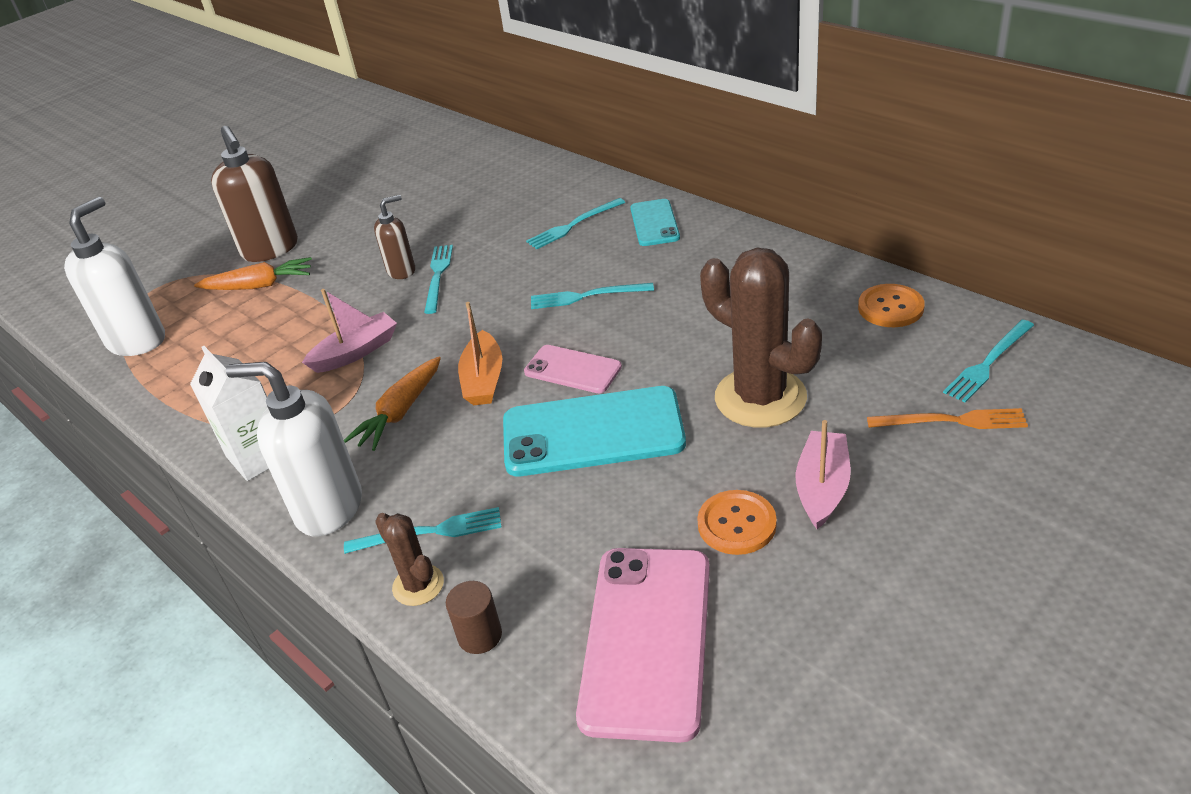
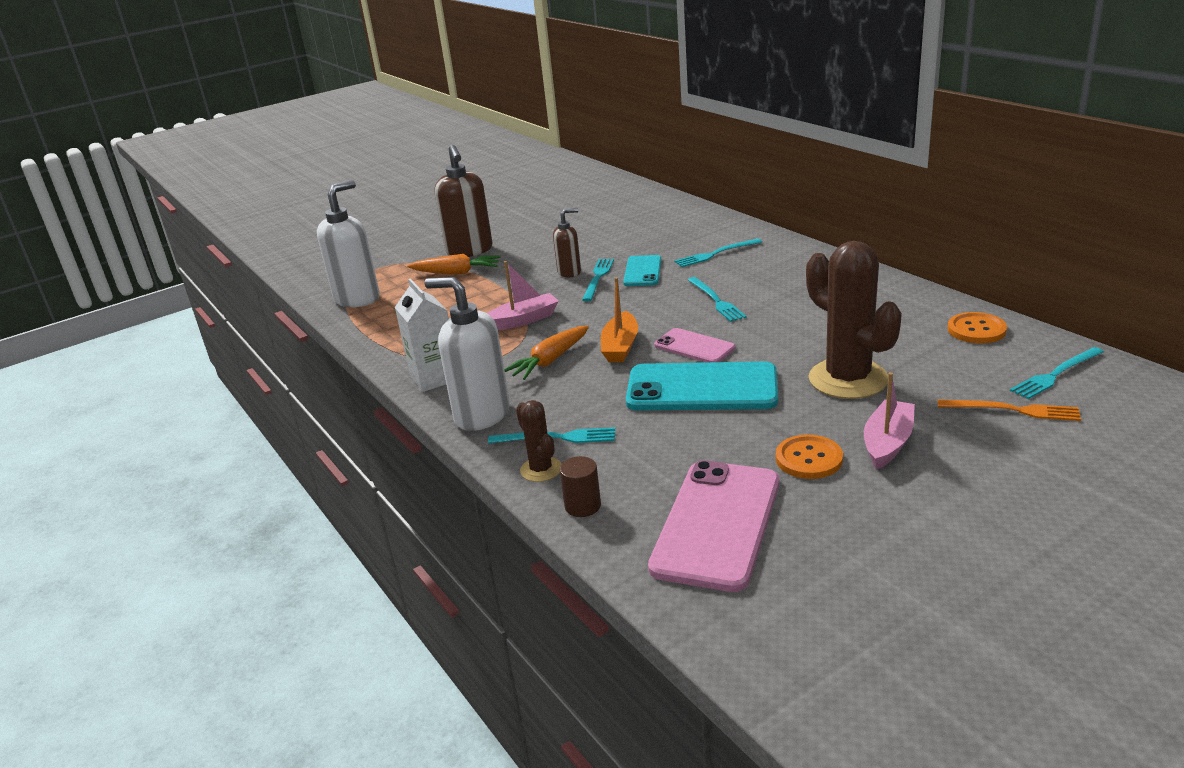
camera: 10 degrees right, 10 degrees down
turquoise fork [531,283,654,309] -> turquoise fork turned 120 degrees counterclockwise [688,277,747,322]
turquoise phone [630,199,680,246] -> turquoise phone moved to [623,255,661,286]

